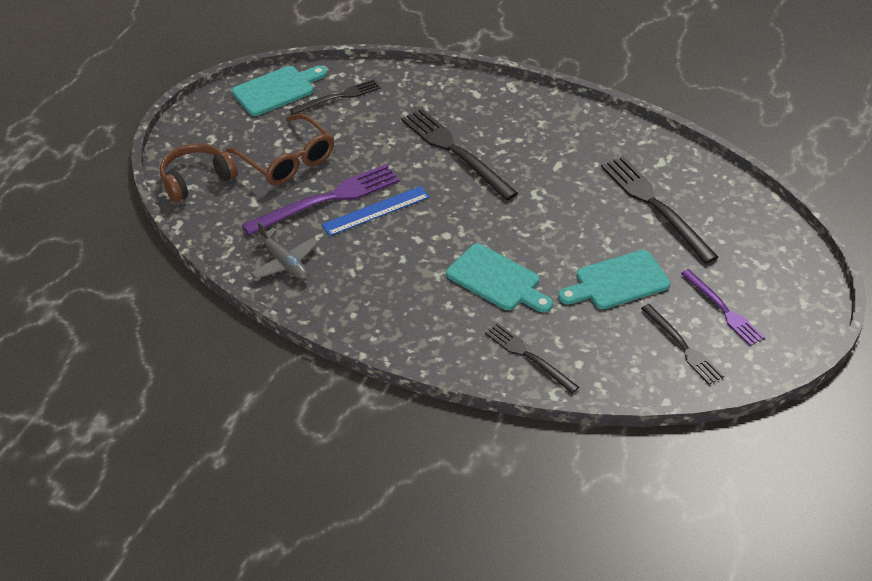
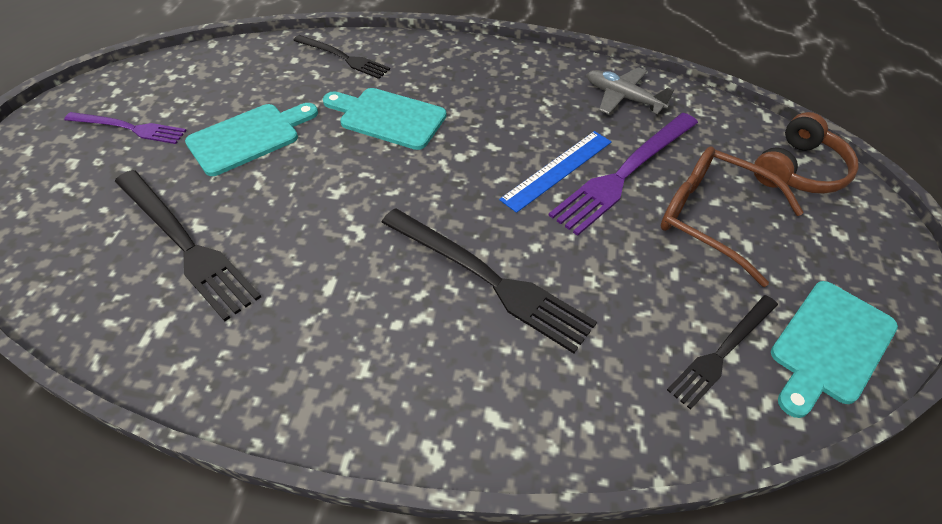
camera: 165 degrees right, 5 degrees up
black fork [641,304,724,385] -> none
purple fork [681,269,765,346] -> purple fork turned 150 degrees clockwise [64,112,187,144]

